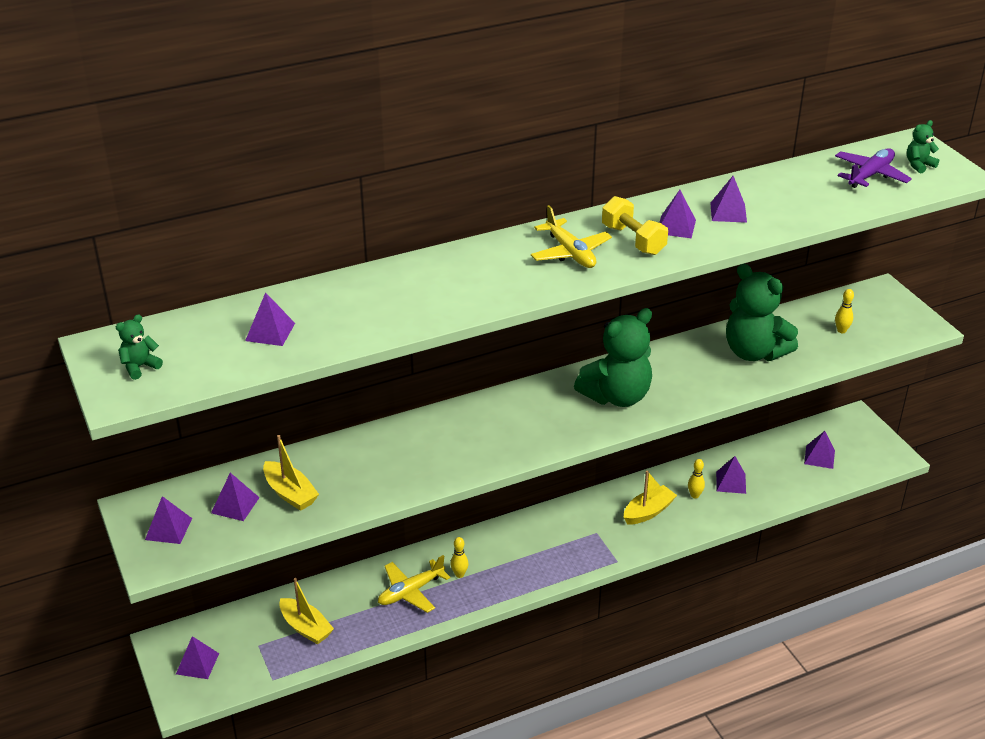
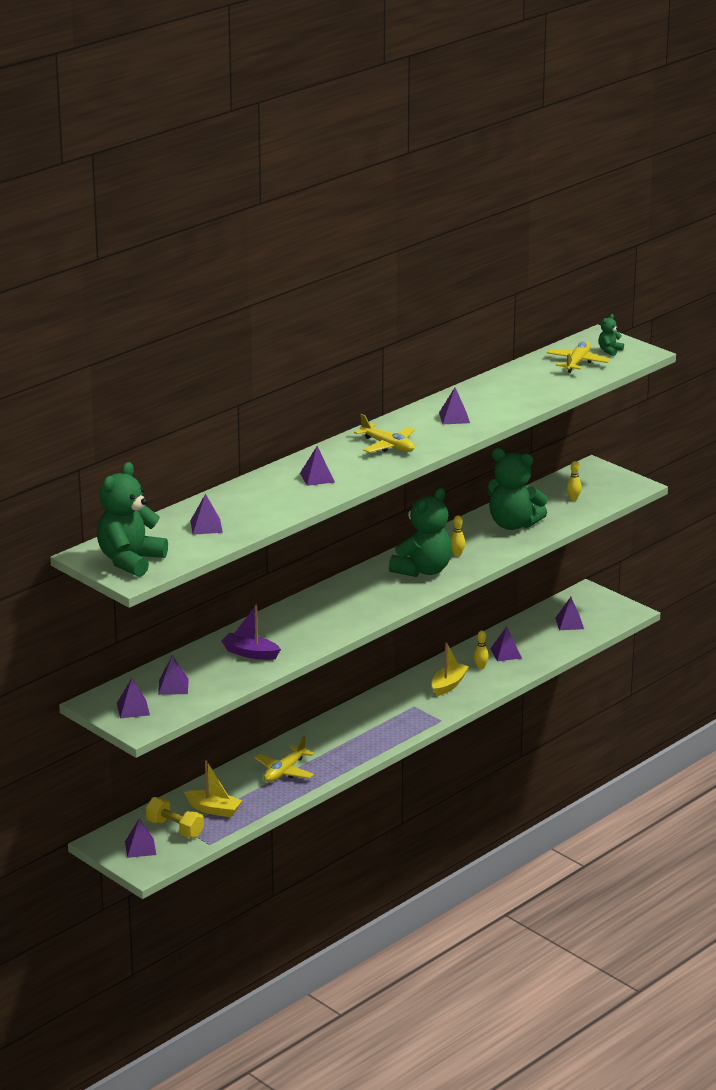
camera: 20 degrees left, 10 degrees down
green teddy bear [116,314,163,380] -> green teddy bear [97,462,168,577], size x2.32
yellow boat [263,435,319,511] -> none
yellow bowling pin [450,537,469,578] -> yellow bowling pin moved to [450,515,465,557]
yellow dumbbell [602,196,668,255] -> yellow dumbbell moved to [146,797,204,838]
purple pyramid [710,176,747,223] -> purple pyramid moved to [300,446,335,486]
purple plane [835,148,912,188] -> yellow plane [546,341,610,373]
none -> purple boat [221,605,281,660]

